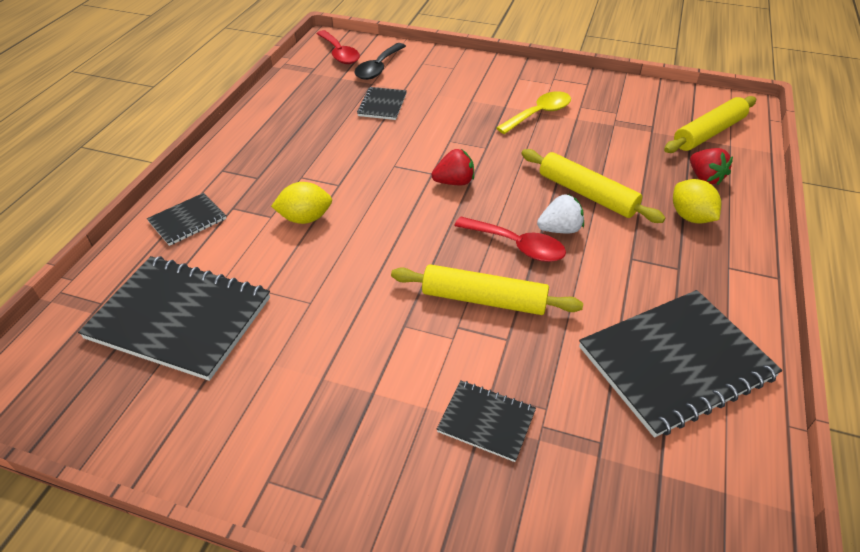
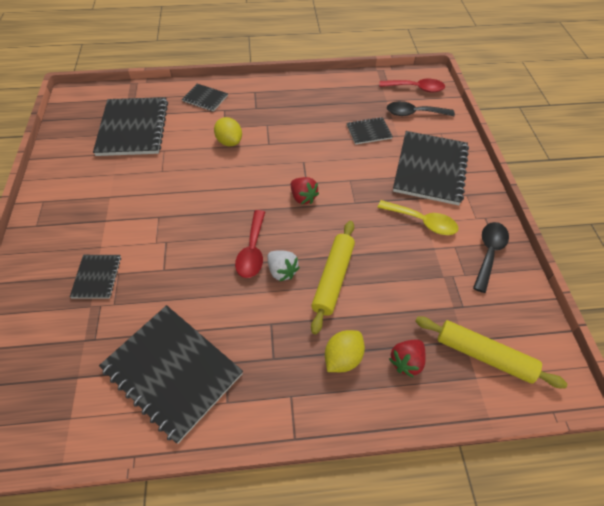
camera: 65 degrees right, 10 degrees up
red spoon [316,30,360,64] -> red spoon turned 120 degrees counterclockwise [380,79,445,92]
yellow rolling pin [391,264,583,315] -> none
none -> black notebook [393,131,469,205]
none -> black spoon [473,222,509,293]

